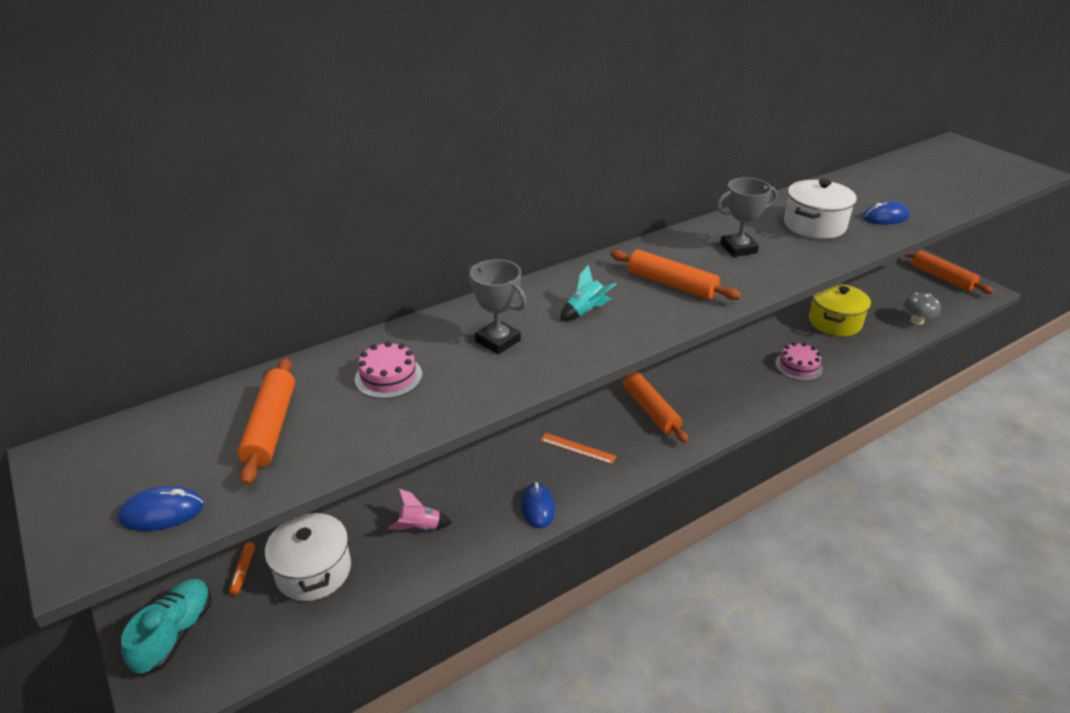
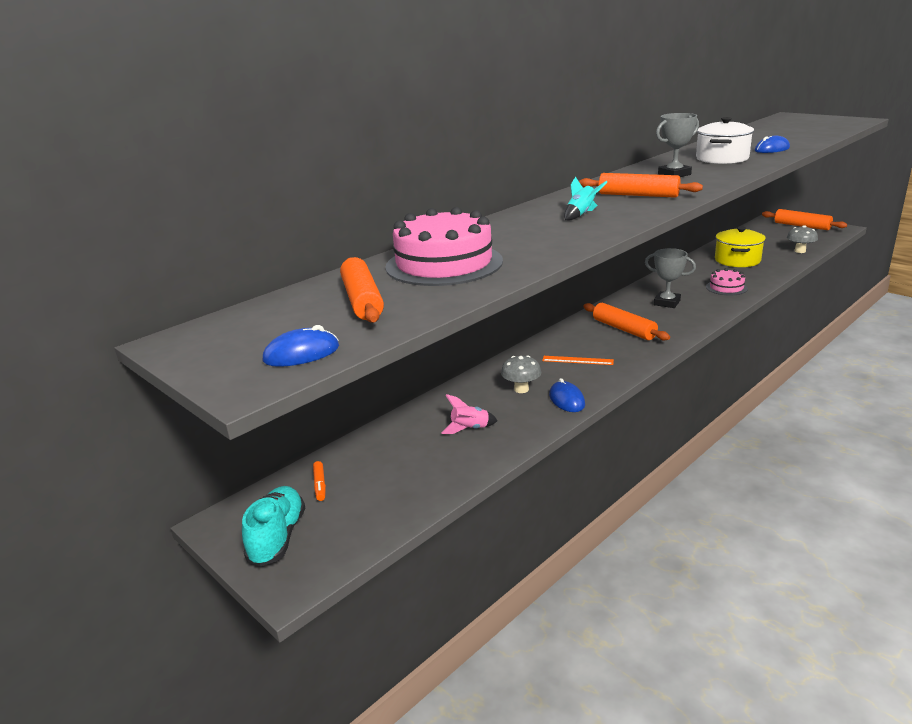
camera: 10 degrees left, 10 degrees down
white pot [265,512,351,601] -> none
pink cake [355,341,422,399] -> pink cake [385,207,503,286], size x1.94
grey trophy [467,259,527,354] -> grey trophy moved to [645,248,696,308]
none -> grey mushroom [501,355,541,393]

